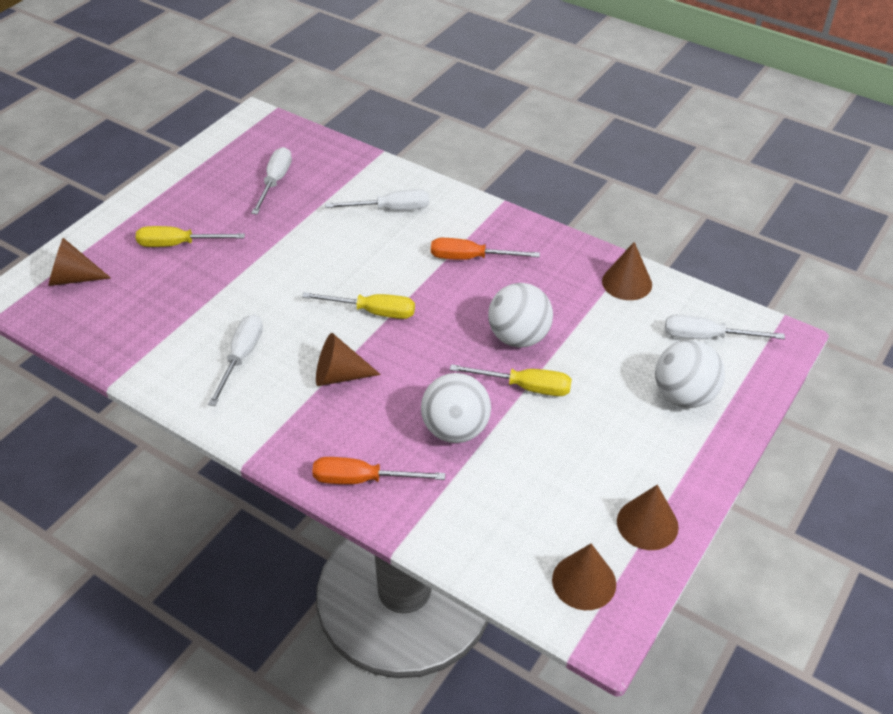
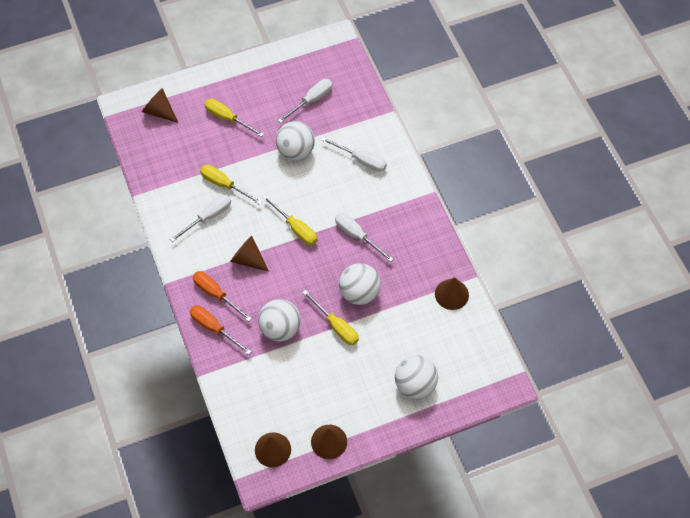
camera: 35 degrees right, 15 degrees up
orange screwdriver [431,238,540,260] -> orange screwdriver moved to [193,271,252,321]
white screwdriver [665,315,785,339] -> white screwdriver moved to [335,213,393,262]
none -> yellow screwdriver [200,165,262,205]
none -> white ball [276,121,315,160]

